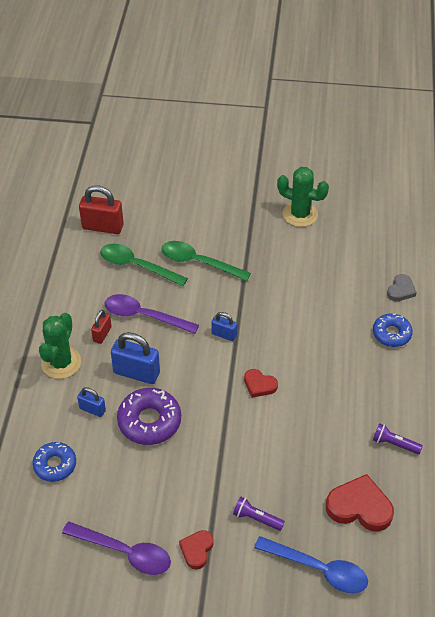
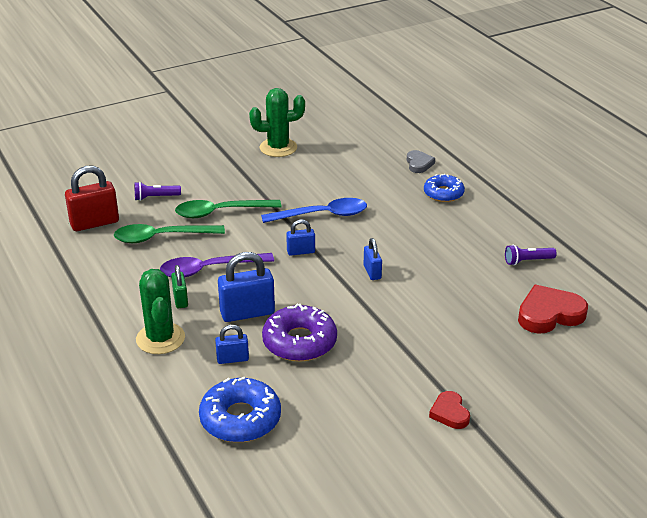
camera: 35 degrees left, 15 degrees down
blue donut [32,442,76,482] -> blue donut [199,377,281,442], size x1.52
purple spoon [62,521,171,575] -> none
red padlock [91,310,111,344] -> green padlock [171,265,188,308]
purple flashlight [233,497,285,531] -> purple flashlight moved to [135,182,181,201]
red heart [244,369,278,398] -> blue padlock [364,238,382,280]
blue spoon [254,536,368,593] -> blue spoon moved to [261,198,367,223]

